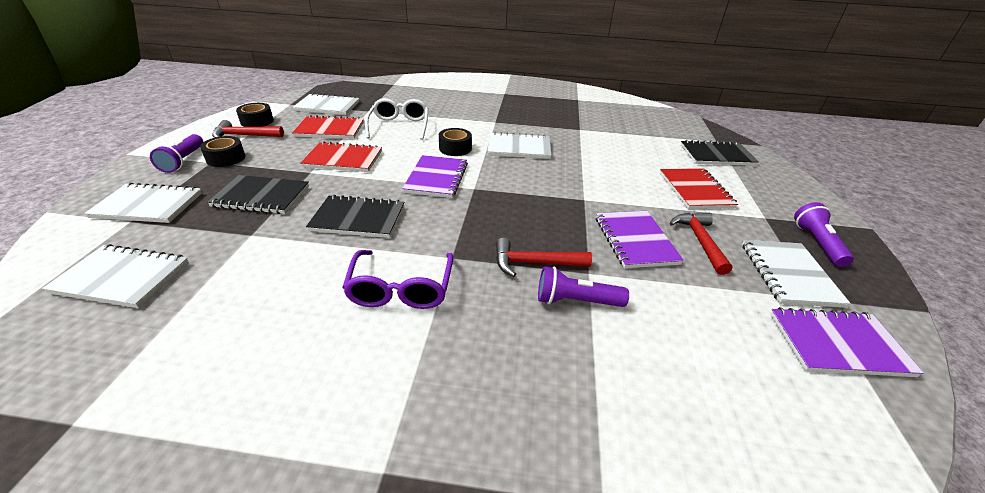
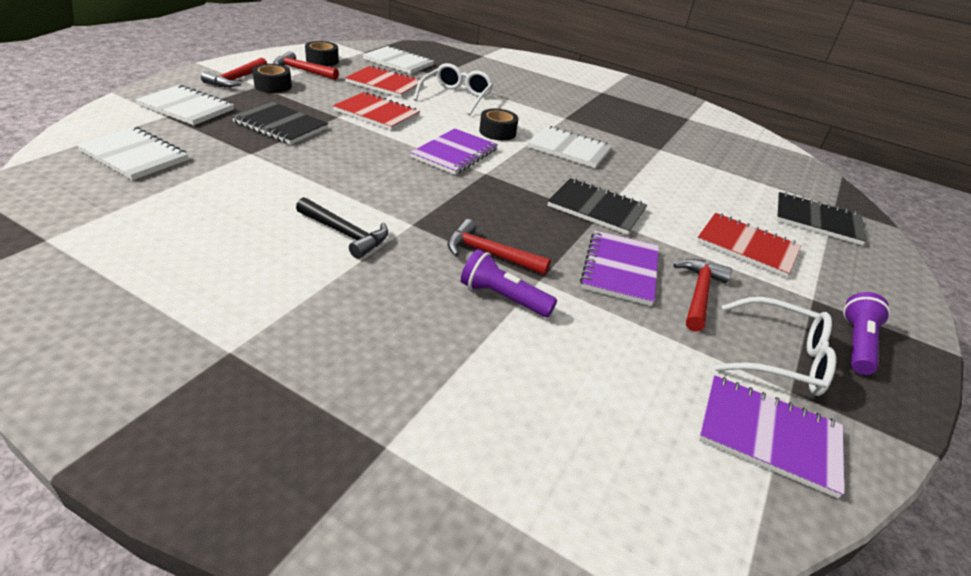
camera: 20 degrees right, 0 degrees up
purple flashlight [150,134,203,173] -> red hammer [201,58,267,87]
black notebook [306,195,405,238] -> black notebook moved to [548,178,647,235]
purple glasses [342,250,453,309] -> black hammer [296,197,388,259]
red notebook [660,168,738,209] -> red notebook turned 75 degrees counterclockwise [697,213,801,278]
white notebook [742,240,851,308] -> white glasses [714,297,836,396]

